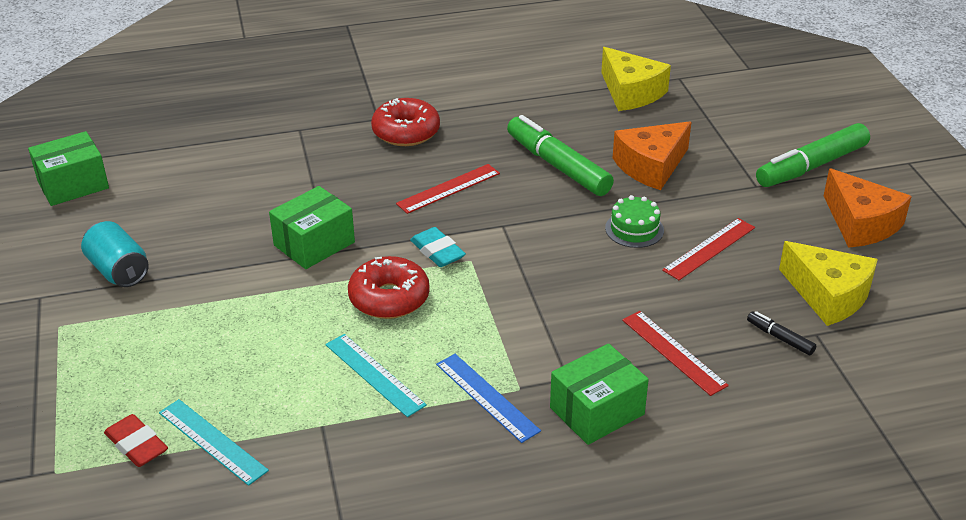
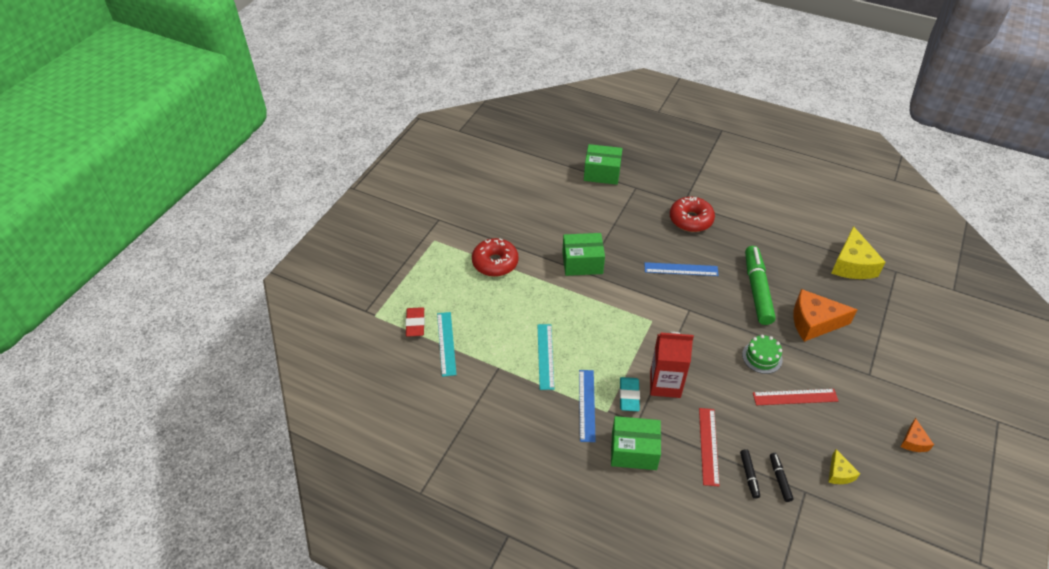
camera: 40 degrees right, 10 degrees up
green box [28,131,109,206] -> green box moved to [584,144,622,185]
turquoise can [81,221,149,287] -> none
red donut [348,256,430,319] -> red donut moved to [472,238,519,277]
red ruler [396,164,500,214] -> blue ruler [644,262,719,276]
turquoise eraser [410,227,466,267] -> turquoise eraser moved to [619,377,640,411]
green marker [756,123,870,187] -> none
yellow cheese [779,241,878,326] -> yellow cheese [828,449,860,484], size x0.50
orange cheese [824,168,912,248] -> orange cheese [901,418,934,452], size x0.50
none -> red carton [650,332,694,398]
none -> black marker [740,449,760,499]

